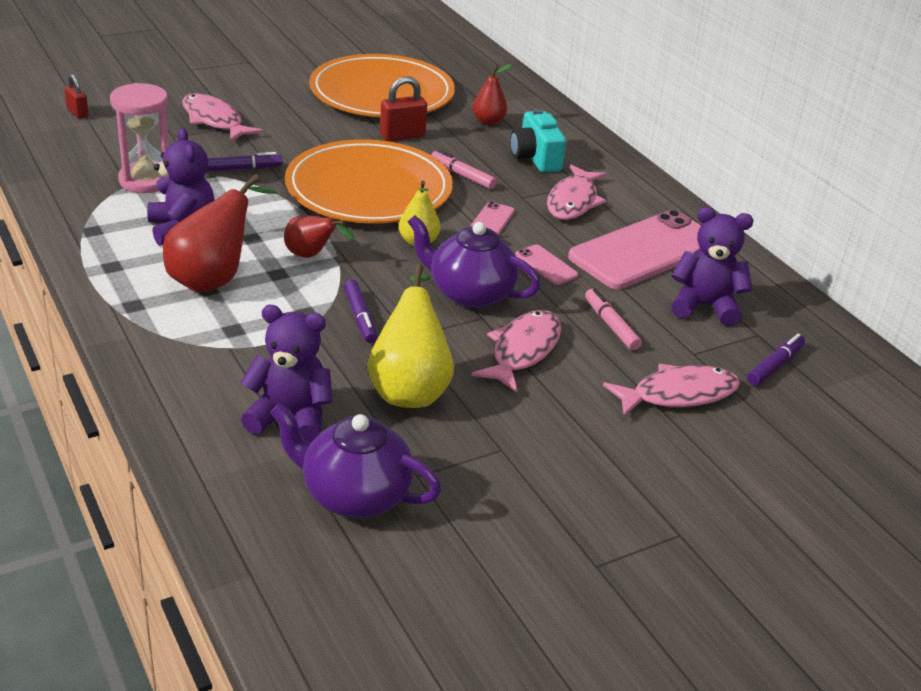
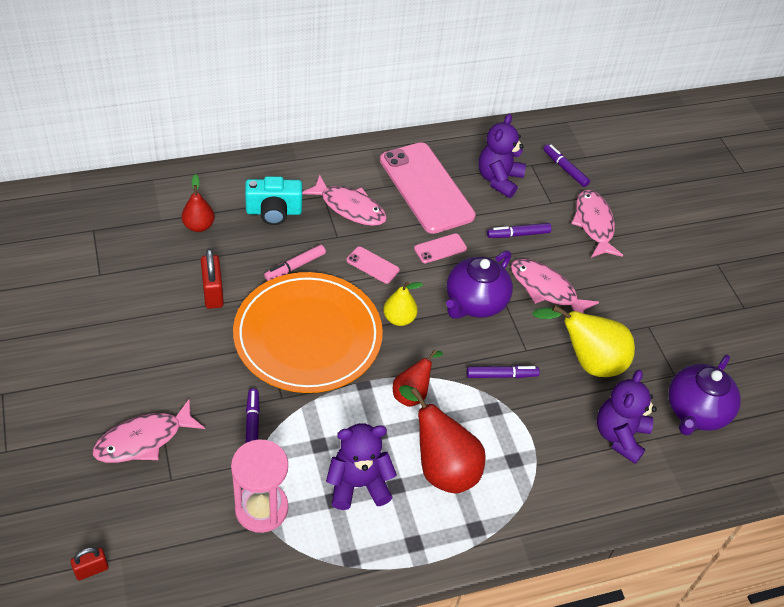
camera: 80 degrees left, 15 degrees up
orange plate [309,54,455,117] -> none
pink marker [585,288,642,350] -> purple marker [487,223,551,238]

